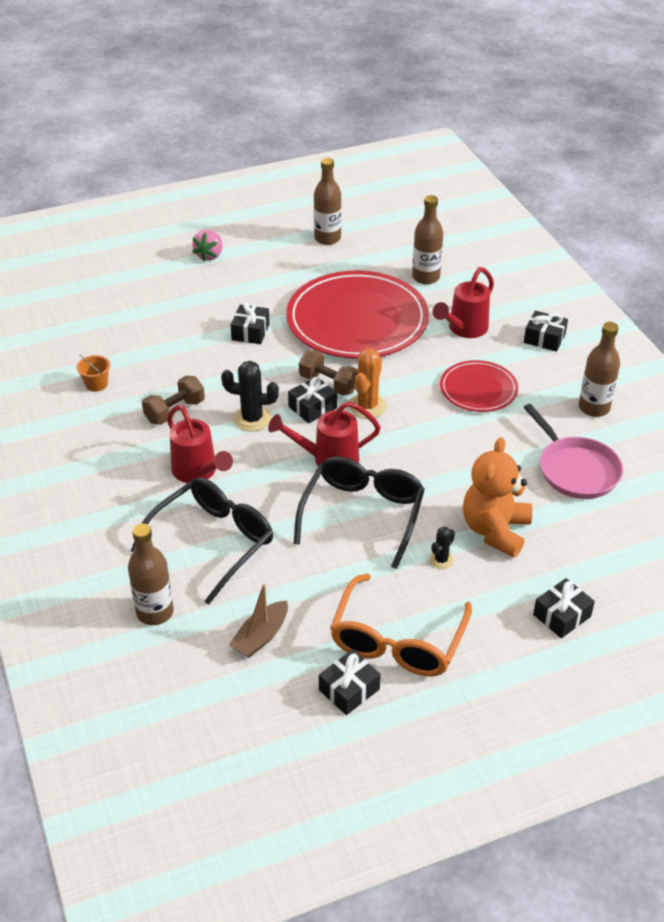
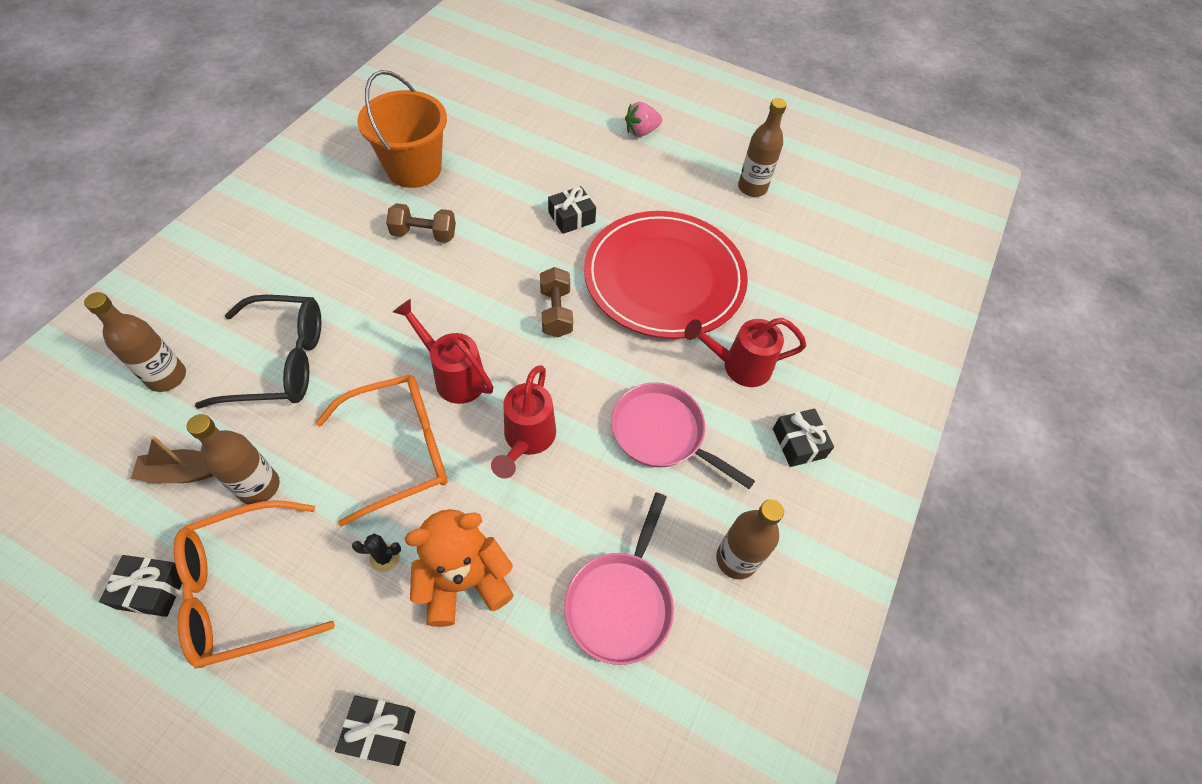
camera: 45 degrees right, 15 degrees up
orange bucket [77,355,110,392] -> orange bucket [357,70,447,188], size x2.49
red watering can [167,405,233,483] -> red watering can moved to [491,365,556,479]
black cactus [221,361,279,431] -> none
black gift [288,376,337,423] -> none
black glasses [294,457,425,569] -> orange glasses [316,375,448,527]
orange cactus [349,348,387,418] -> none
brown bottle [412,195,443,284] -> brown bottle moved to [186,414,280,504]
red plate [440,360,518,412] -> pink pan [611,382,755,489]

